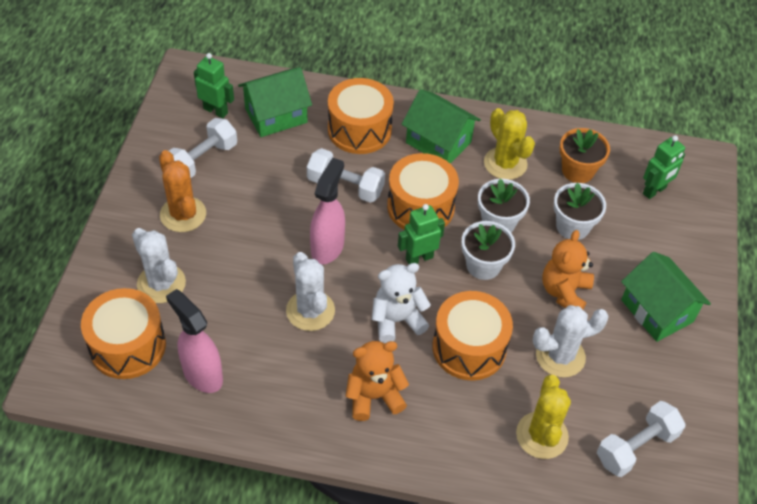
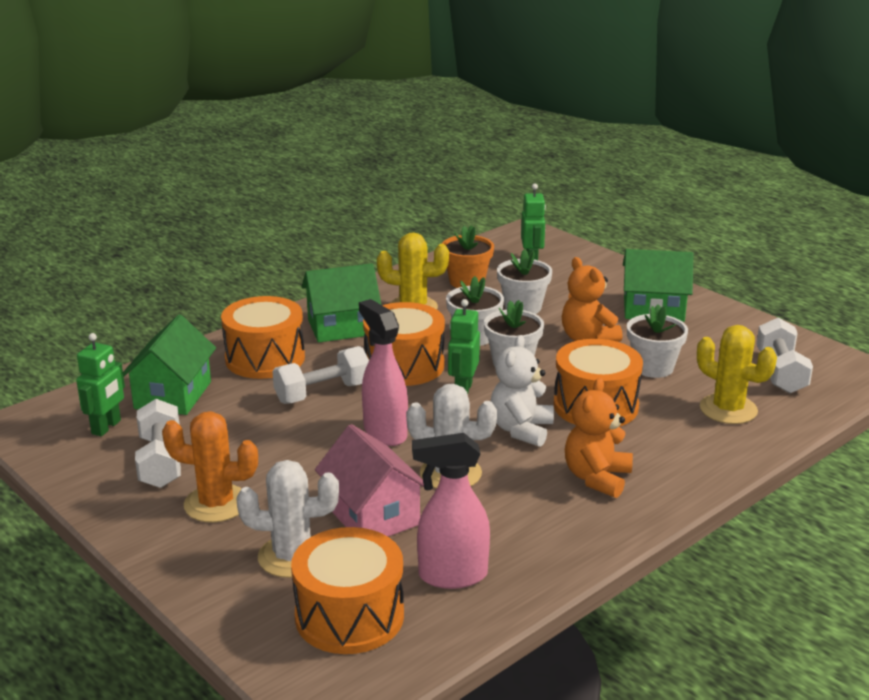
camera: 50 degrees left, 25 degrees down
green robot [194,53,234,118] -> green robot turned 135 degrees clockwise [76,333,125,436]
white cactus [533,305,609,378] -> white flower pot [627,304,688,378]
none -> pink house [315,424,424,536]

